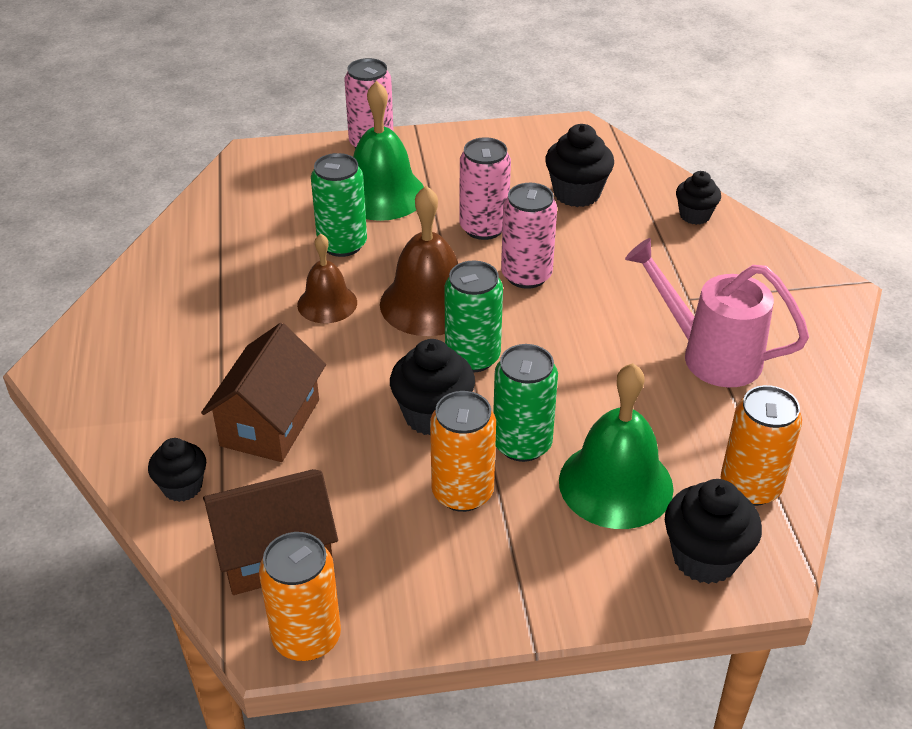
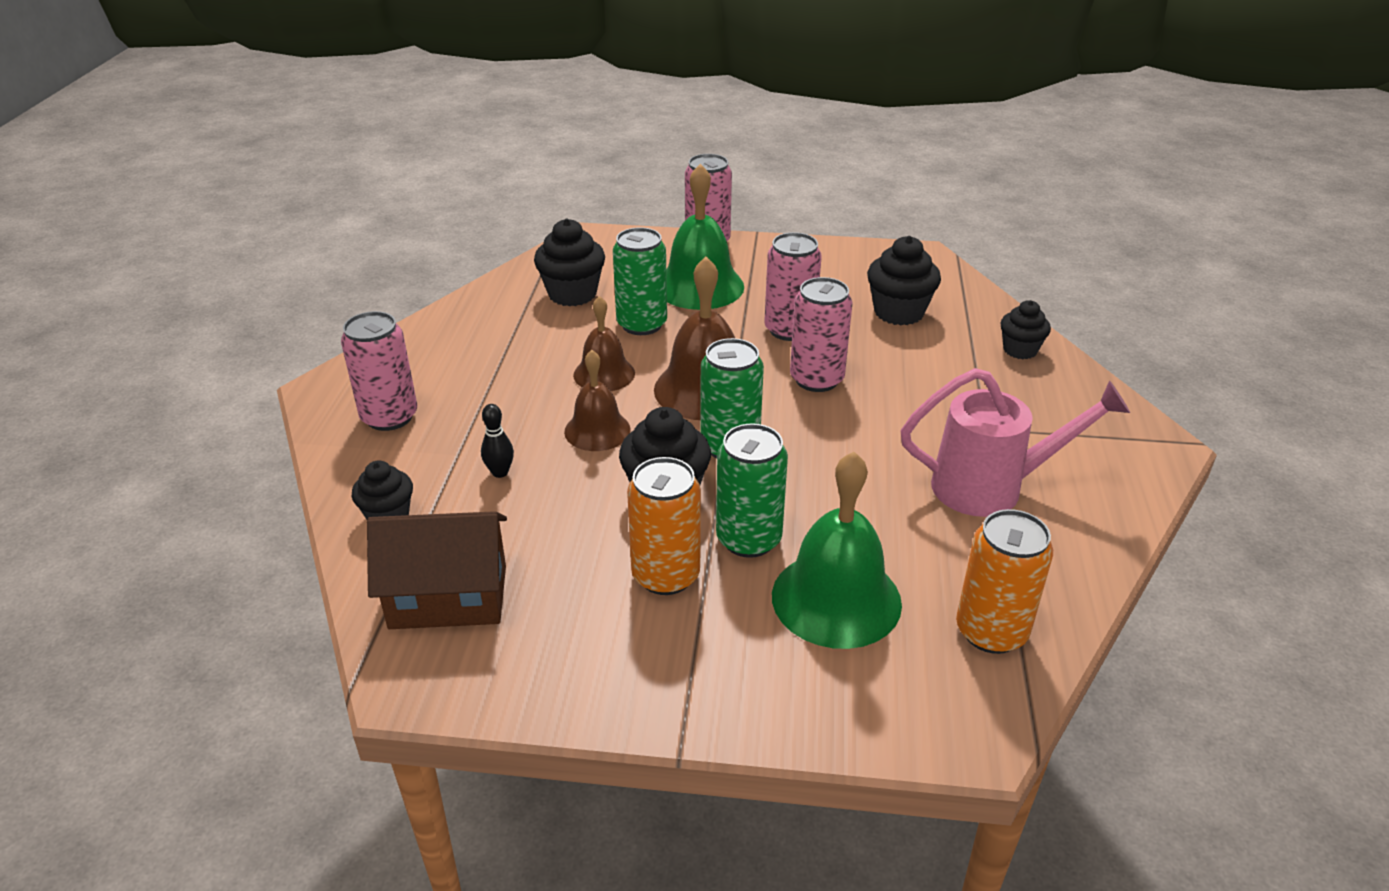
camera: 15 degrees right, 5 degrees down
brown house [201,323,326,462] -> black bowling pin [481,404,514,478]
orange can [259,532,341,661] -> none
pink watering can [625,238,809,387] -> pink watering can turned 135 degrees clockwise [900,368,1130,517]
black cupcake [665,479,762,584] -> black cupcake moved to [534,219,605,306]
none -> pink can [341,311,417,431]
none -> brown bell [564,350,631,451]

